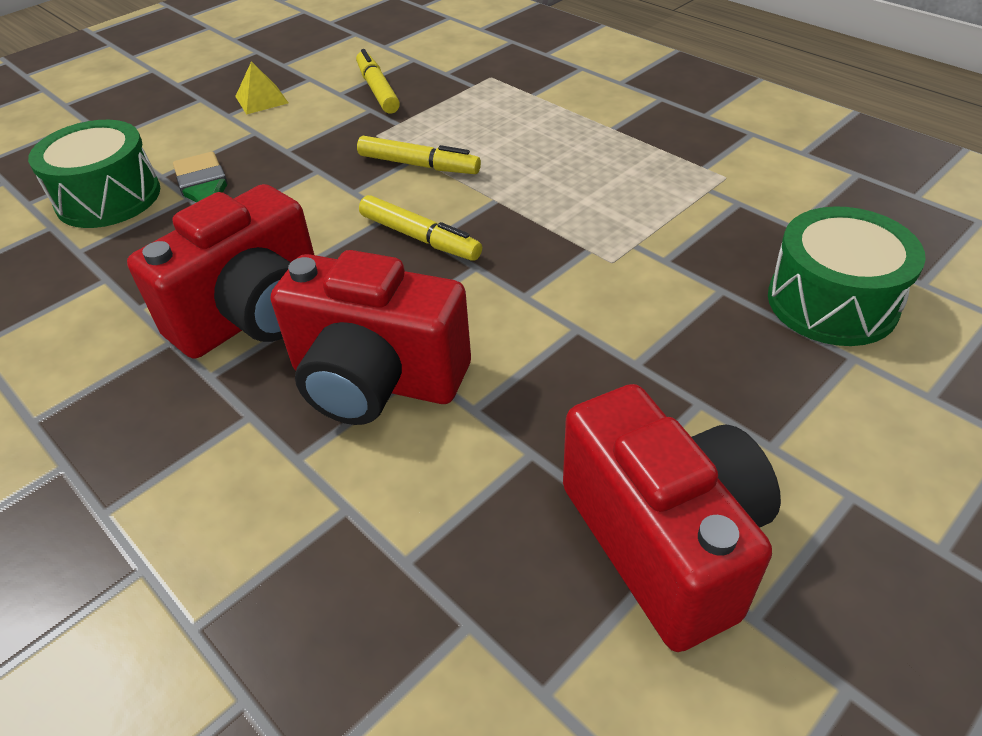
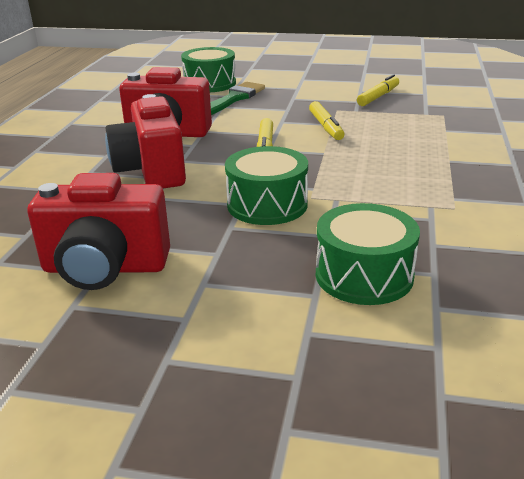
camera: 55 degrees right, 15 degrees down
yellow pyramid [235,61,288,115] -> none
red camera [563,384,781,652] -> red camera turned 60 degrees clockwise [27,173,170,290]
none -> green drum [225,146,308,225]

